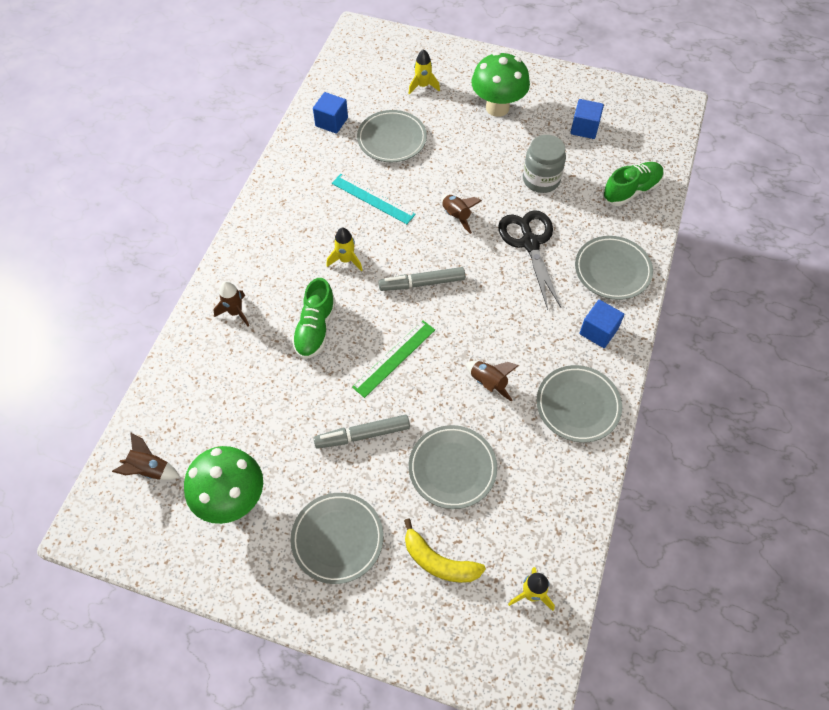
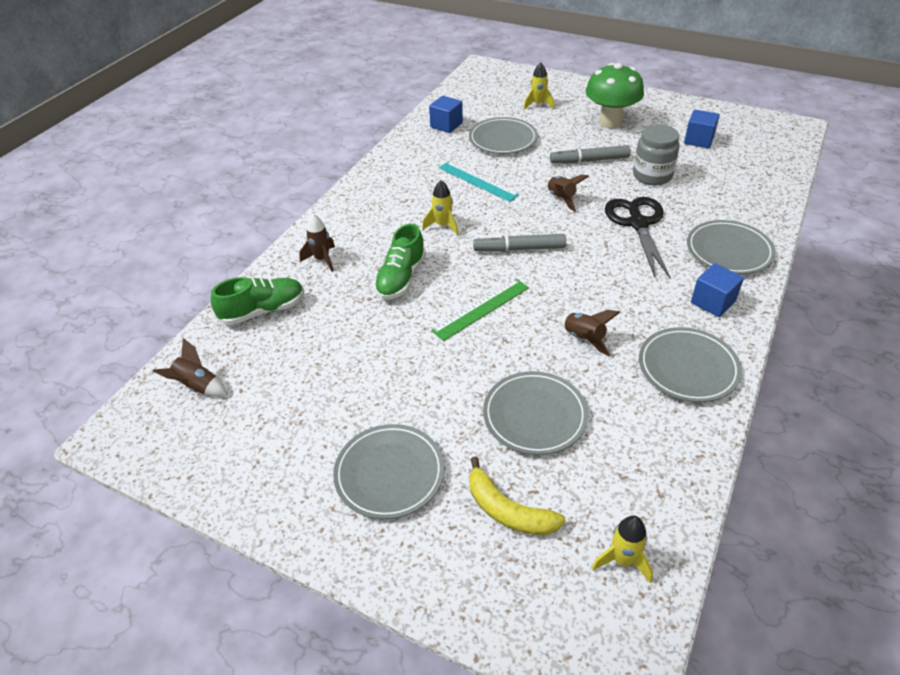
camera: 10 degrees right, 15 degrees down
green mushroom [184,446,263,524] -> none
grey marker [313,415,410,449] -> grey marker moved to [550,145,631,163]
green shoe [602,162,664,206] -> green shoe moved to [211,277,304,325]

